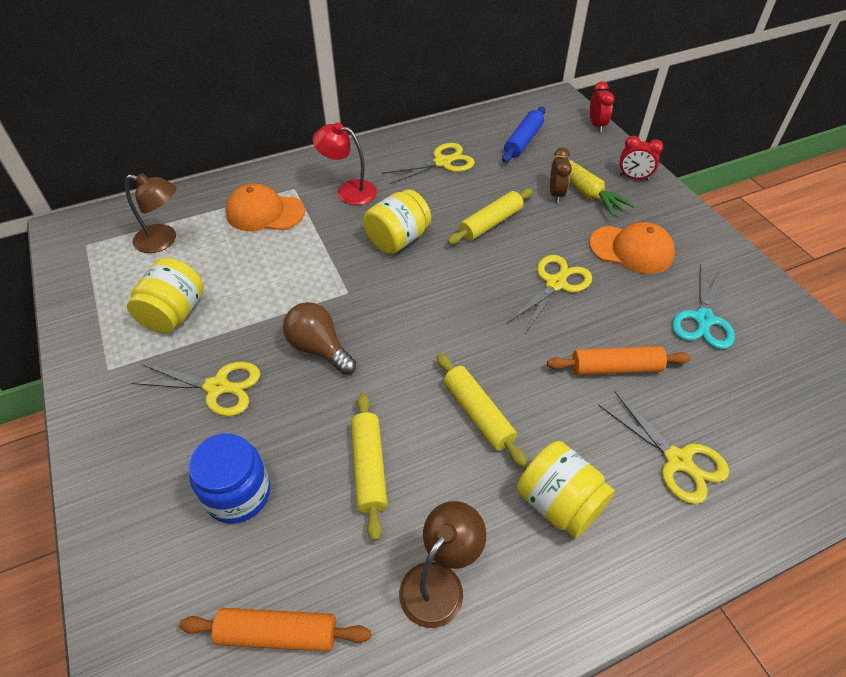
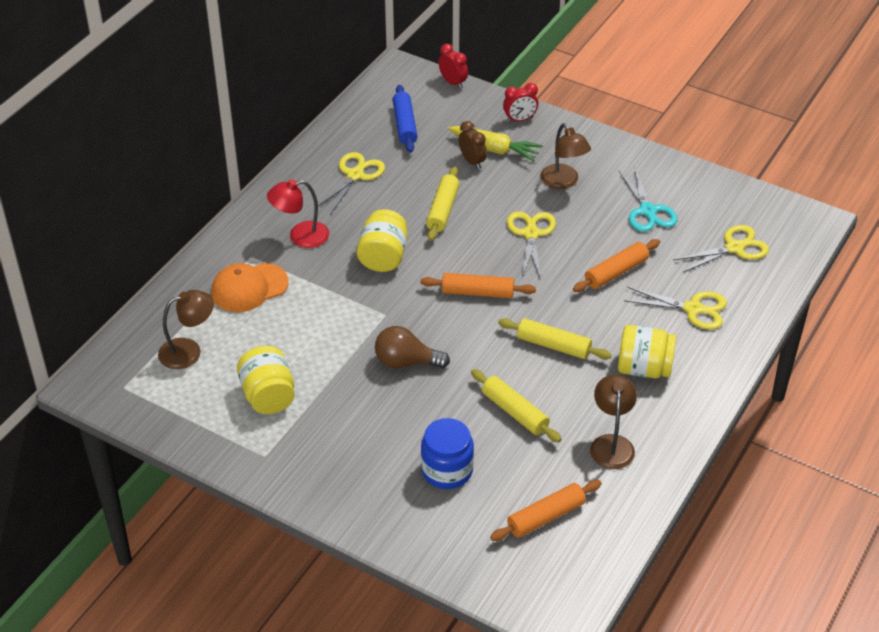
camera: 35 degrees left, 5 degrees down
yellow scissors [131,362,260,416] -> yellow scissors moved to [673,225,769,273]
orange cap [589,222,675,274] -> brown lamp [540,123,591,189]
none -> orange rolling pin [420,273,536,298]

